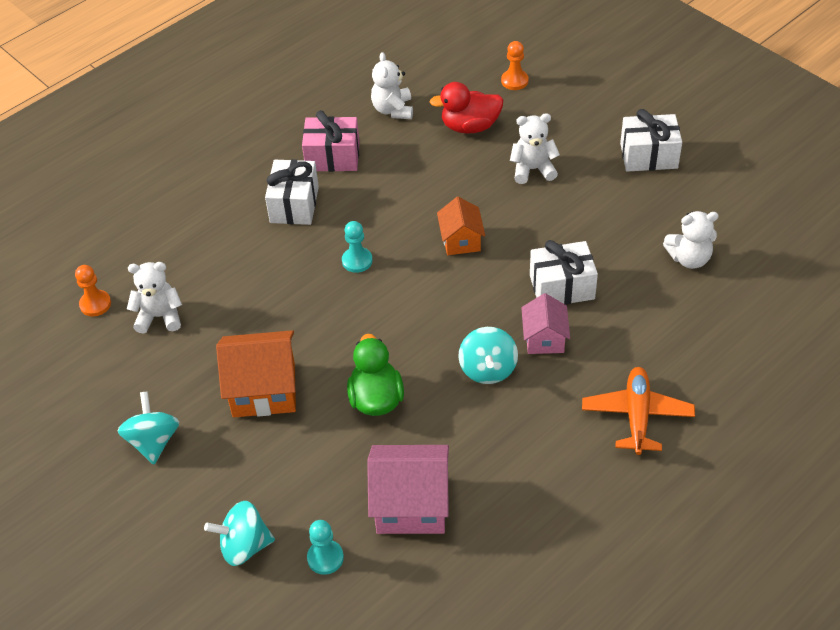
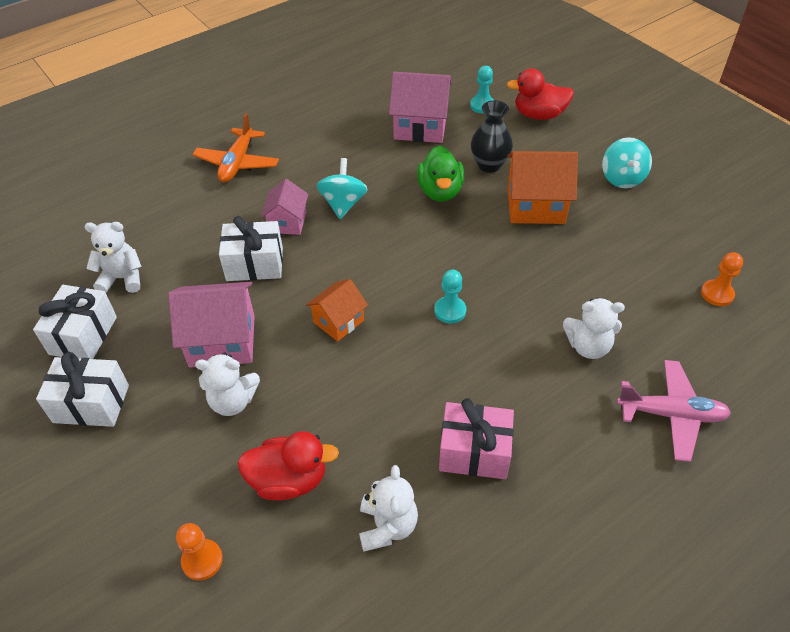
camera: 175 degrees left, 0 degrees up
white teddy bear [127,262,182,334] -> white teddy bear moved to [563,298,625,359]
turquoise spinning top [204,501,275,566] -> red duck [507,68,574,120]
white gift [265,159,319,225] -> white gift moved to [33,285,117,359]
orange house [437,197,485,255] -> orange house turned 45 degrees clockwise [306,279,368,341]
none -> pink house [168,282,254,368]
none -> black vase [471,100,513,173]
none -> pink plane [617,360,731,462]

